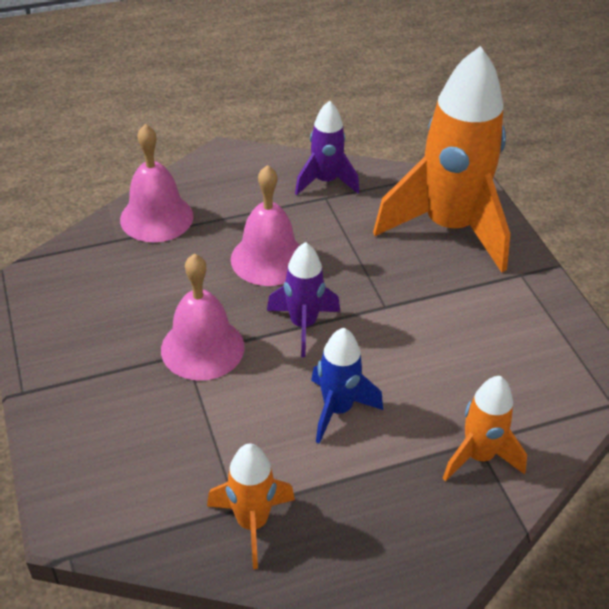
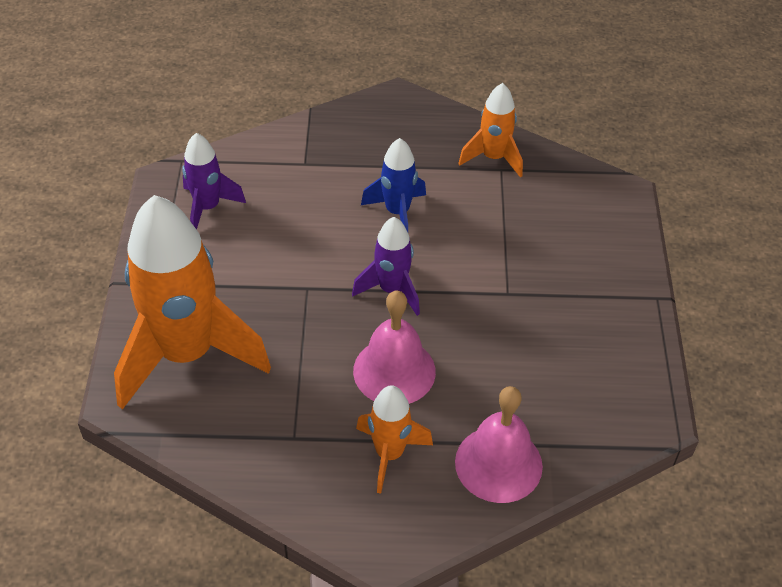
camera: 160 degrees left, 5 degrees up
pink bell [161,254,245,381] -> none
purple rocket [295,101,359,195] -> purple rocket moved to [182,133,246,230]
orange rocket [442,376,527,482] -> orange rocket moved to [356,385,433,494]

